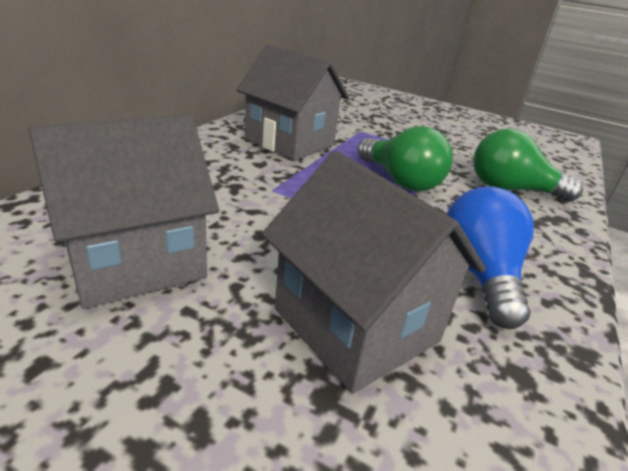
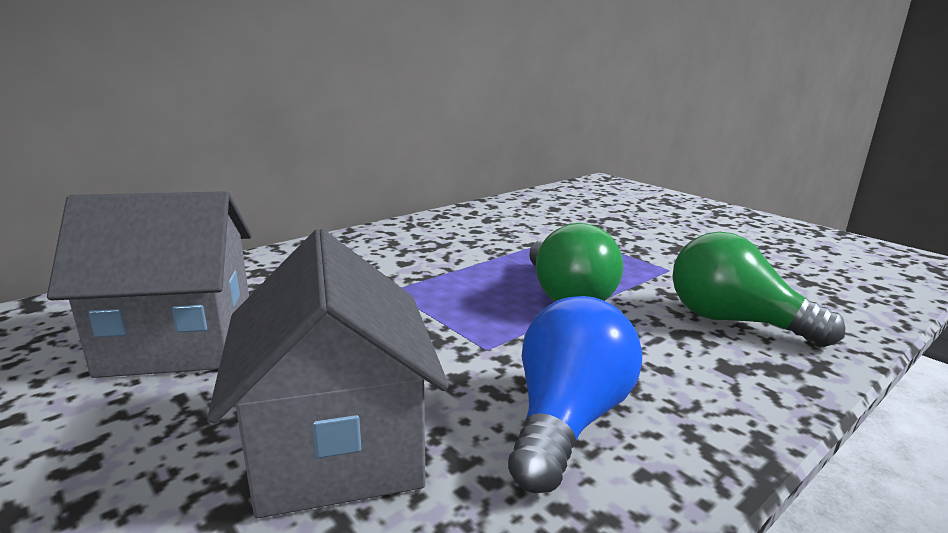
camera: 25 degrees right, 10 degrees down
grey house [236,44,349,160] -> none

